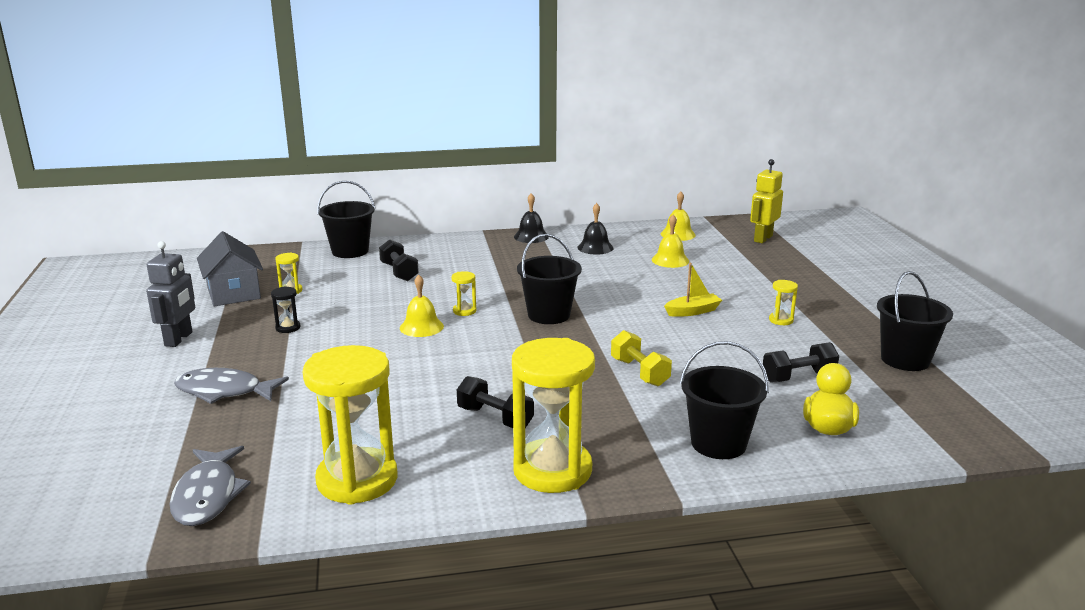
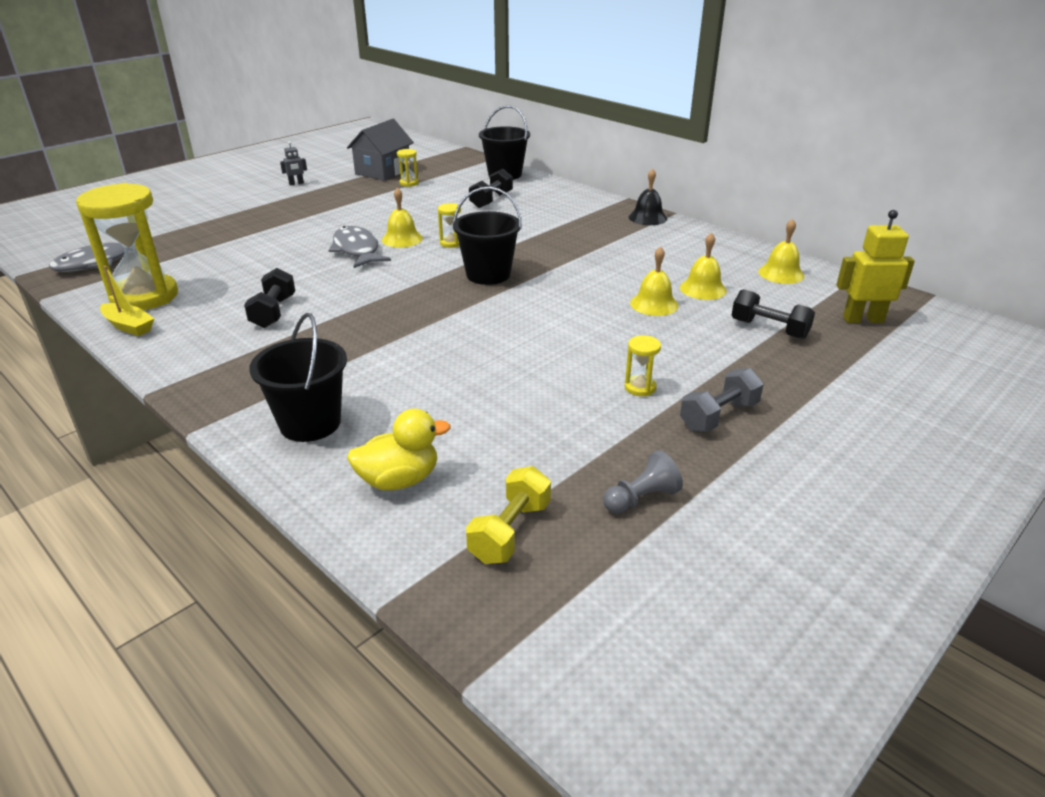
camera: 55 degrees right, 10 degrees up
grey robot [146,241,195,347] -> grey robot [280,141,307,185], size x0.52
grey fish [174,368,289,404] -> grey fish moved to [328,226,391,268]
black hourglass [271,286,301,333] -> none
yellow hourglass [512,338,595,493] -> none
black bell [577,203,614,255] -> none
yellow dumbbell [611,330,672,386] -> yellow dumbbell moved to [466,466,551,564]
yellow boat [664,263,722,317] -> yellow boat moved to [100,266,154,336]
black dumbbell [763,342,839,382] -> black dumbbell moved to [731,289,815,339]
black bucket [877,271,953,371] -> grey pawn [603,450,683,514]
none -> yellow bell [630,246,678,316]
none -> grey dumbbell [680,368,764,432]

